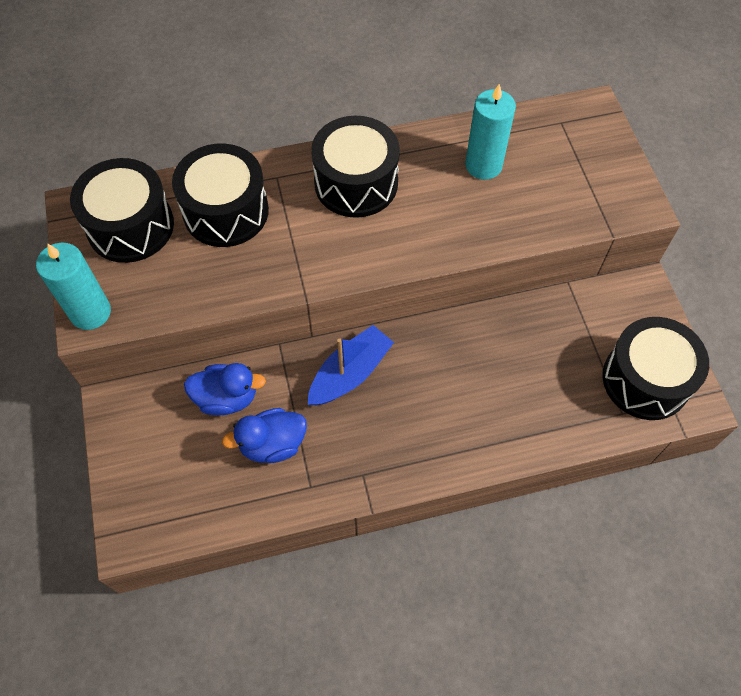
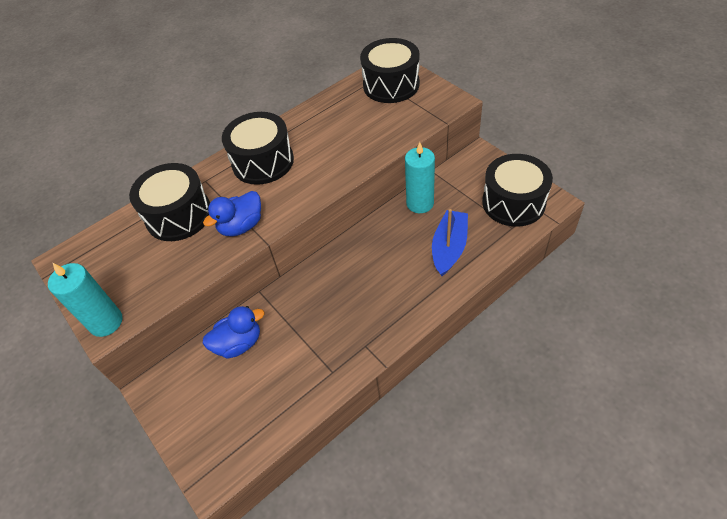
camera: 20 degrees left, 10 degrees down
black drum [70,158,174,263] -> black drum moved to [360,38,420,103]
blue duck [222,408,307,463] -> blue duck moved to [203,191,261,236]
blue boat [308,325,394,405] -> blue boat moved to [432,209,468,276]
turquoise candle [465,83,516,180] -> turquoise candle moved to [405,142,435,213]

